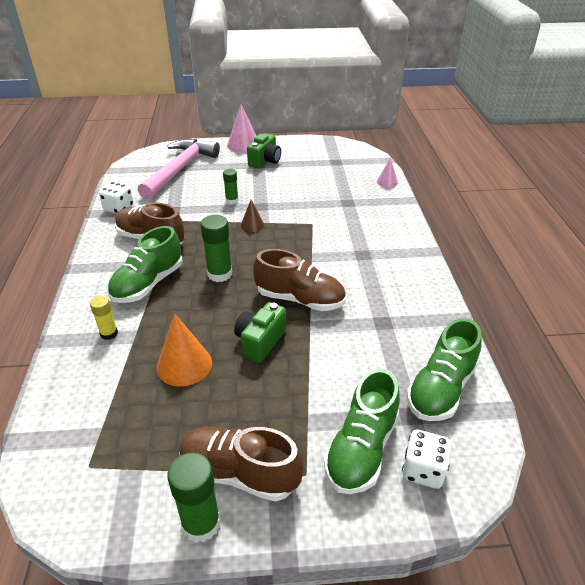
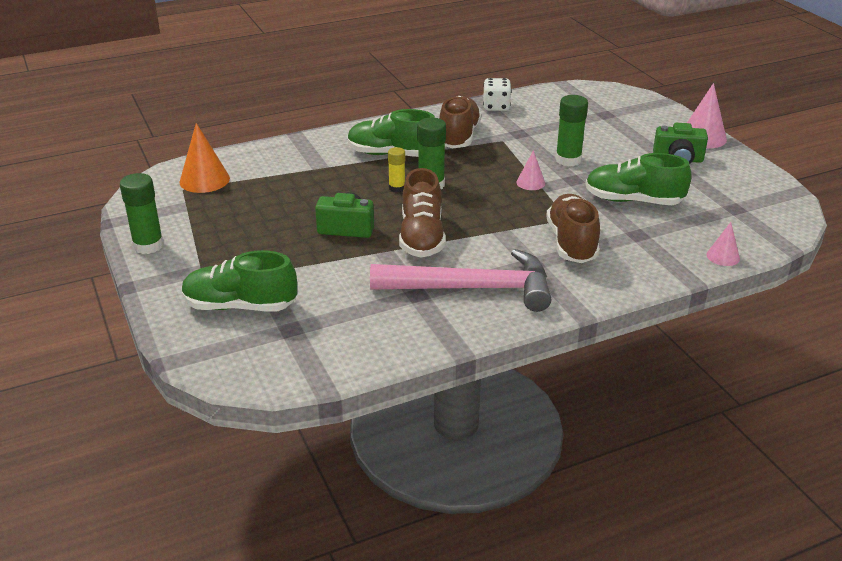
camera: 70 degrees right, 5 degrees down
yellow glue stick [90,296,118,340] -> yellow glue stick moved to [388,147,405,193]
pink hammer [138,139,220,200] -> pink hammer moved to [370,249,552,312]
orange cone [157,313,212,387] -> orange cone moved to [180,123,230,193]
brown shoe [179,427,303,502] -> brown shoe moved to [546,194,600,263]
green glue stick [223,169,238,204] -> green glue stick [555,95,588,166], size x1.63
brown cone [241,200,264,232] -> pink cone [516,150,545,190]
white dice [402,430,451,489] -> none
green shoe [407,318,481,421] -> green shoe moved to [585,153,691,205]

